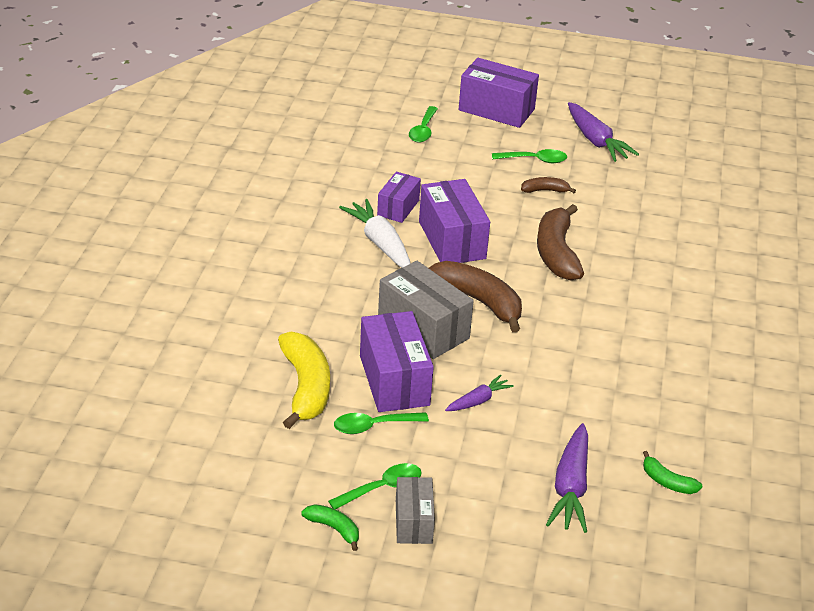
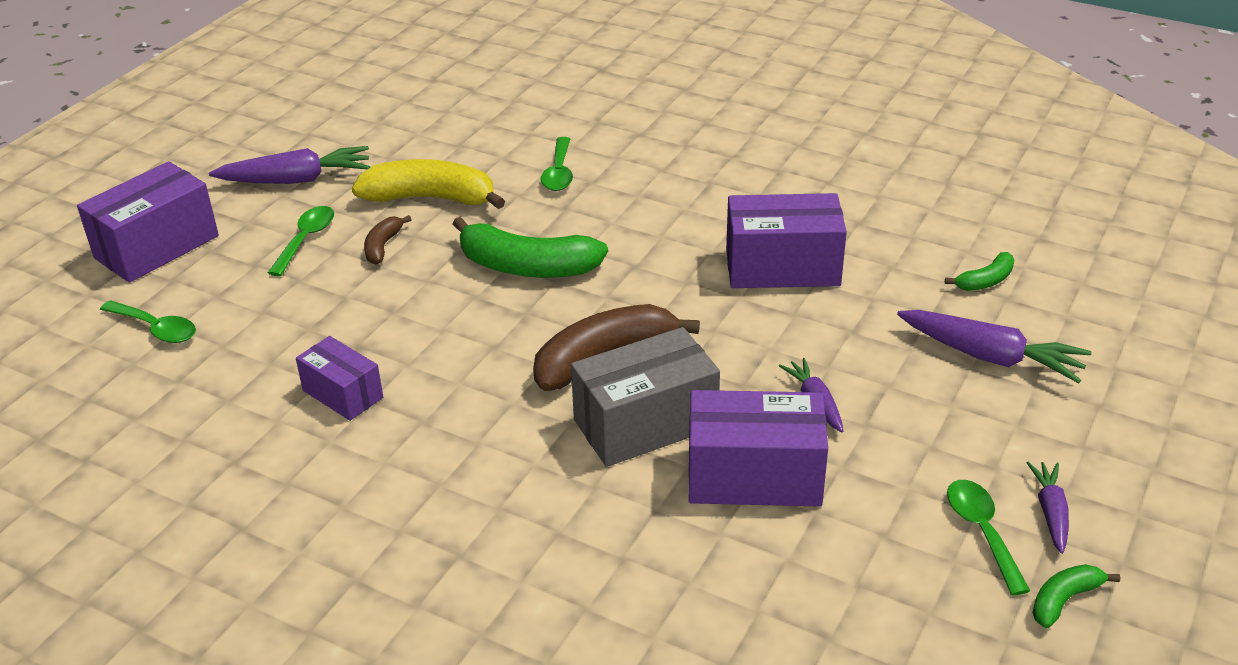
camera: 70 degrees left, 0 degrees up
yellow banana [278,332,330,429] -> yellow banana moved to [352,159,505,209]
green spoon [334,412,429,434] -> green spoon moved to [541,137,573,191]
white carrot [339,199,411,268] -> none
grey box [396,477,435,544] -> purple carrot [1026,462,1069,554]
purple box [419,179,490,263] -> purple box moved to [726,193,847,288]
brown banana [537,204,584,281] -> green banana [453,217,608,278]

